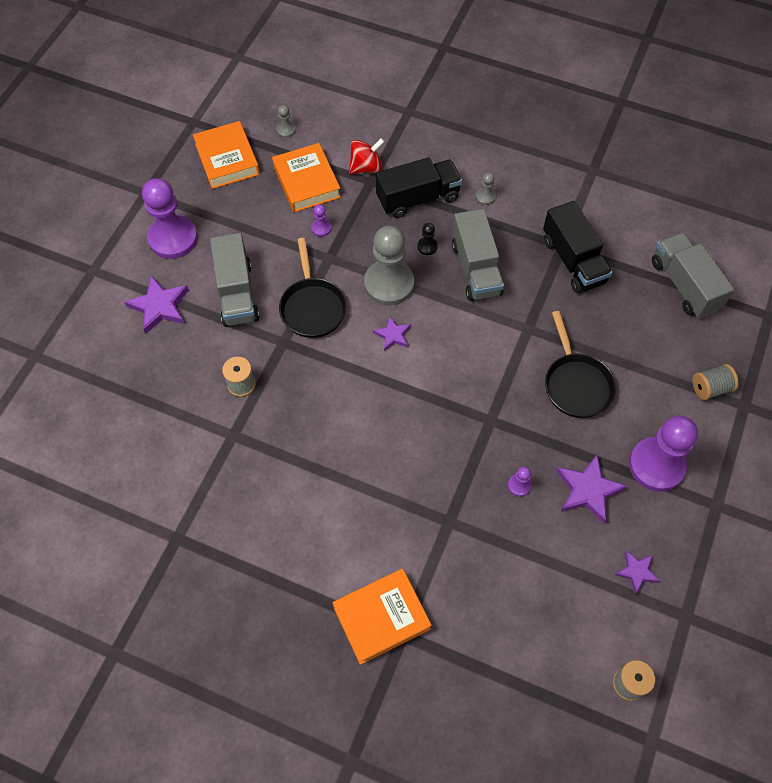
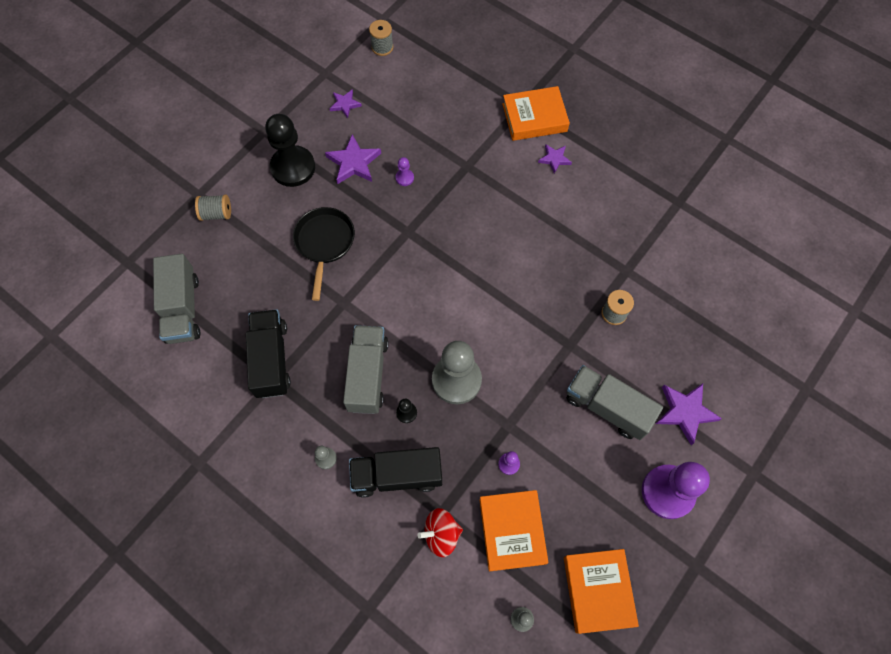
camera: 165 degrees left, 5 degrees up
grey truck [210,233,259,327] -> grey truck turned 60 degrees counterclockwise [566,365,663,440]
black pan [279,238,347,338] -> none
purple star [373,315,411,351] -> purple star moved to [538,144,572,174]
purple pawn [629,416,698,492] -> black pawn [265,114,315,187]

